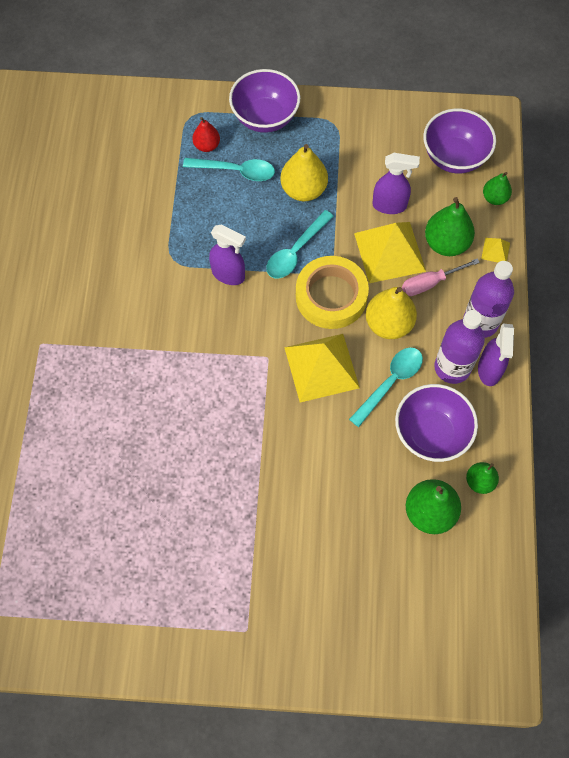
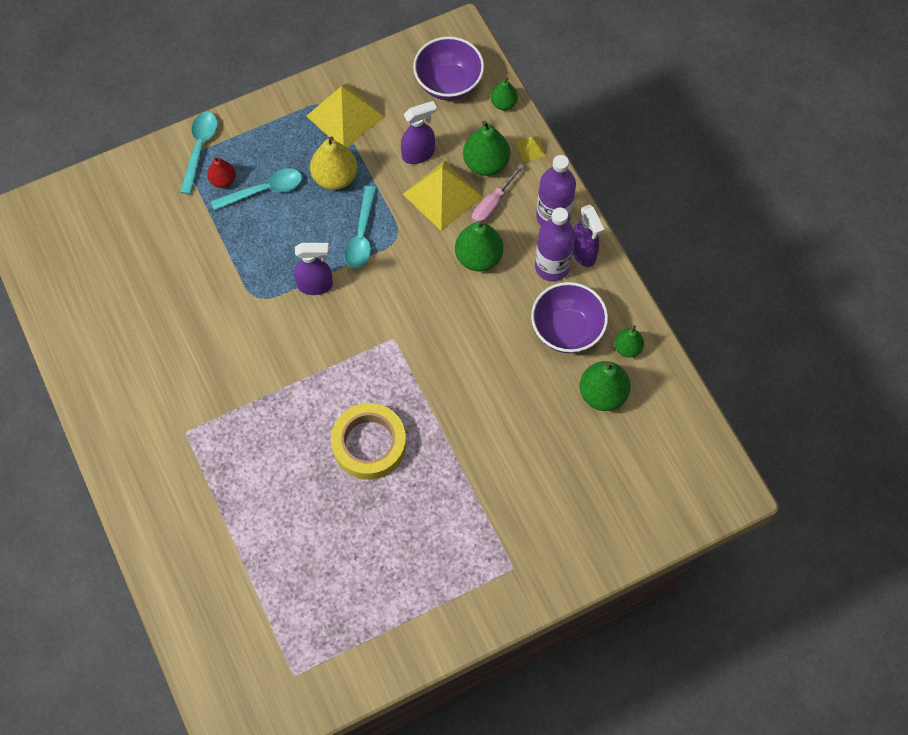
camera: 30 degrees left, 0 degrees up
purple bowl [229,69,300,133] -> none
yellow pyramid [284,334,360,403] -> yellow pyramid moved to [307,83,385,148]
yellow tape [296,256,369,329] -> yellow tape moved to [331,403,406,480]
turquoise spoon [349,348,423,427] -> turquoise spoon moved to [180,112,218,194]
yellow pear [366,287,417,339] -> green pear [455,220,503,272]

